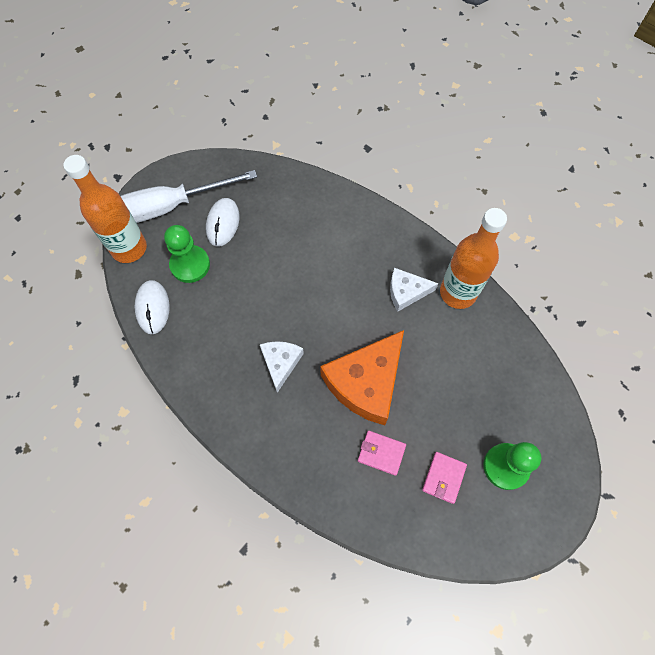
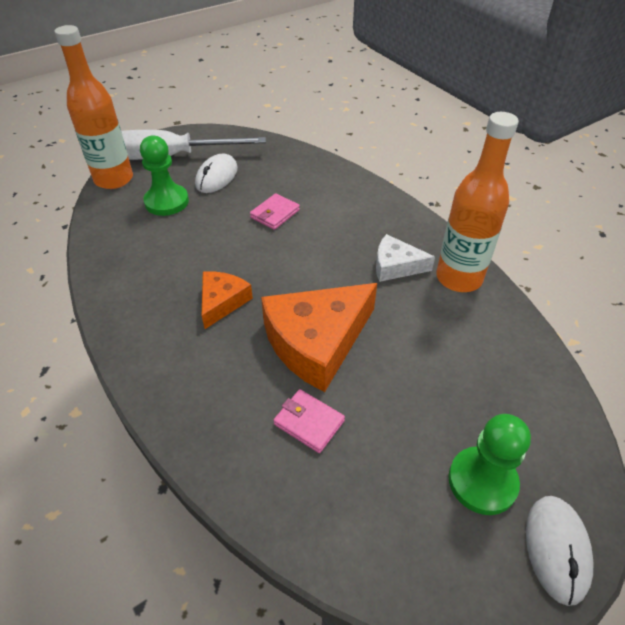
camera: 15 degrees right, 20 degrees down
white mouse [135,280,170,334] -> white mouse moved to [526,496,594,606]
white cheese [260,341,304,393] -> orange cheese [202,271,253,329]
pink wallet [422,452,467,504] -> pink wallet moved to [250,193,300,230]

